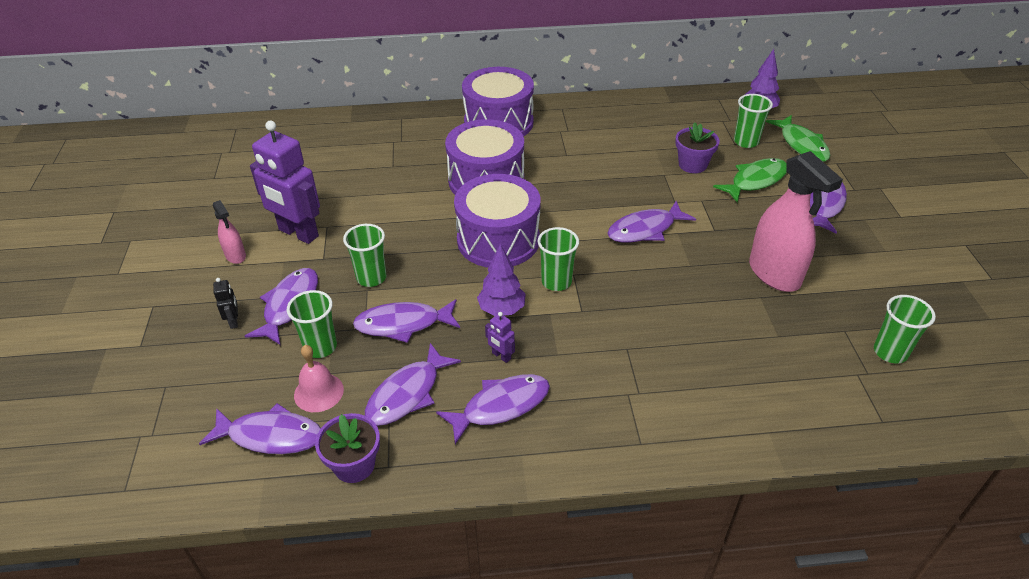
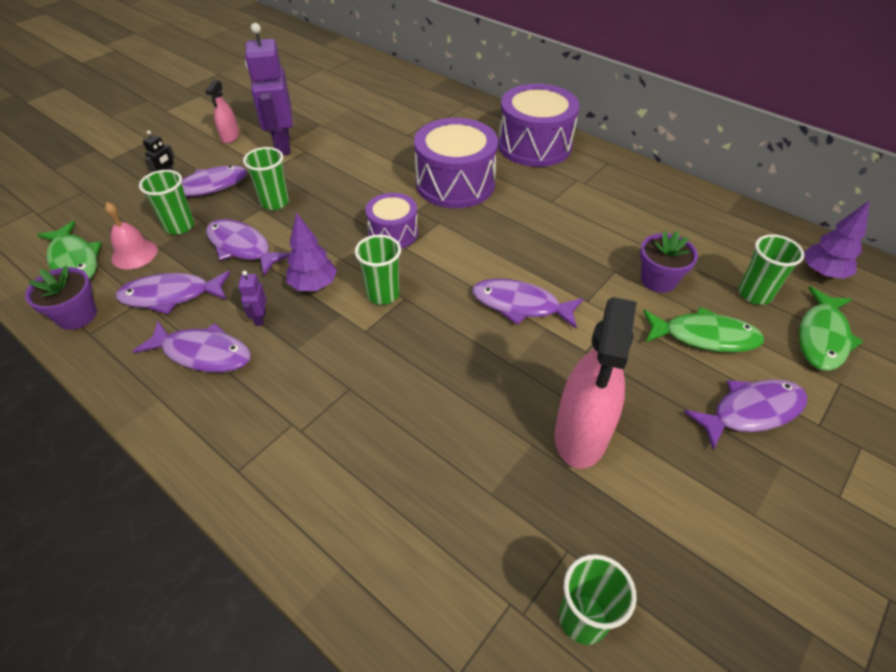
camera: 45 degrees right, 5 degrees up
purple fish [199,403,321,454] -> green fish [37,221,102,279]
purple drum [454,174,541,267] -> purple drum [365,193,418,249], size x0.58

